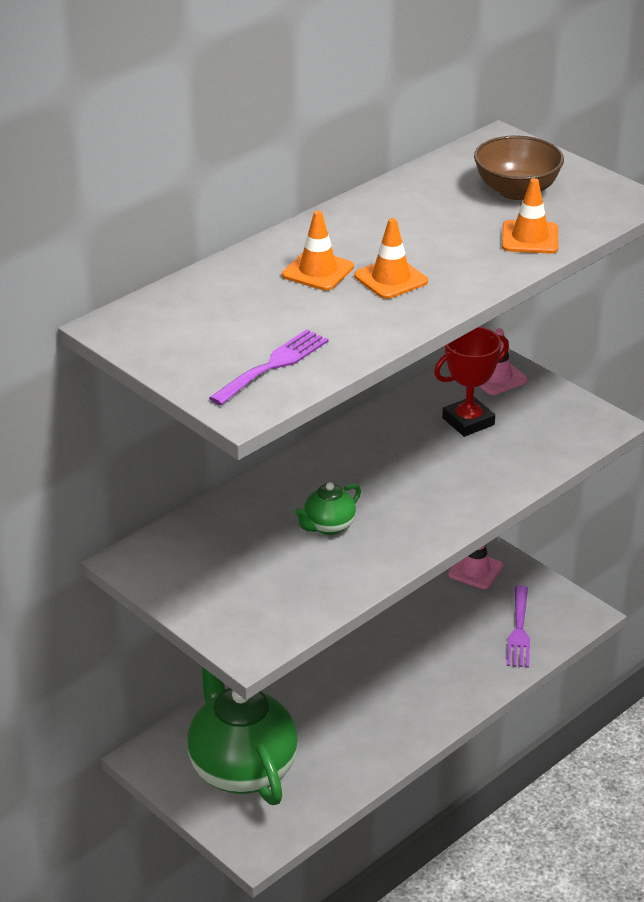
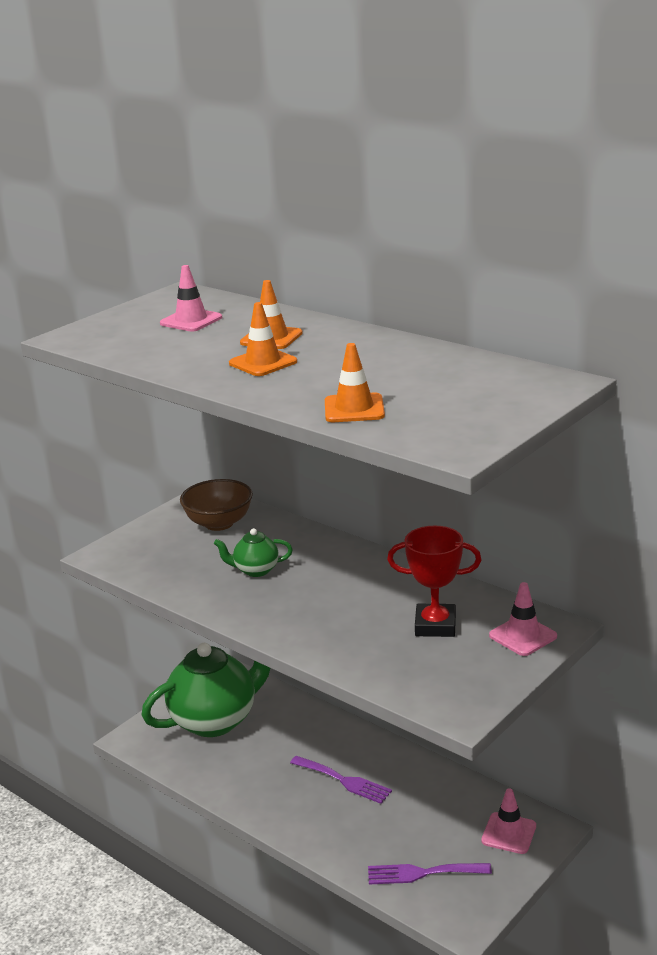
camera: 85 degrees right, 10 degrees down
purple fork [209,329,328,405] -> purple fork moved to [290,756,392,804]
green teapot [295,482,361,535] -> green teapot turned 45 degrees counterclockwise [214,528,293,577]
red trophy [434,327,509,437] -> red trophy turned 45 degrees counterclockwise [387,526,481,637]
brown bowl [474,135,564,200] -> brown bowl moved to [180,479,253,531]
none -> pink traffic cone [160,265,222,332]

